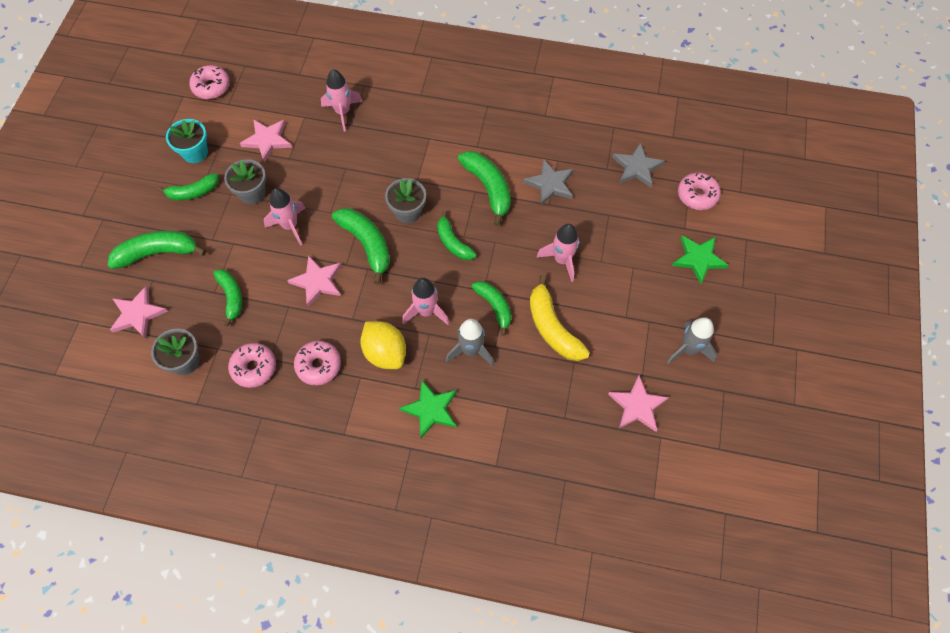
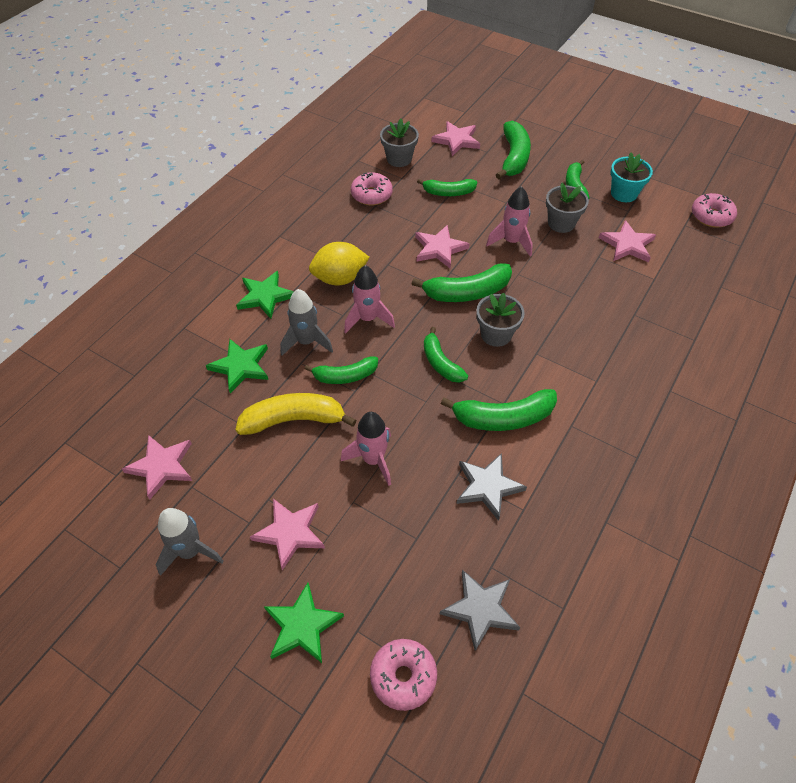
camera: 110 degrees right, 10 degrees down
pink donut [294,341,341,385] -> none
pink rocket [321,69,363,131] -> none
green banana [437,211,476,260] -> green banana turned 105 degrees counterclockwise [424,327,468,383]
none -> green star [206,339,268,393]
none -> pink star [250,499,325,570]

